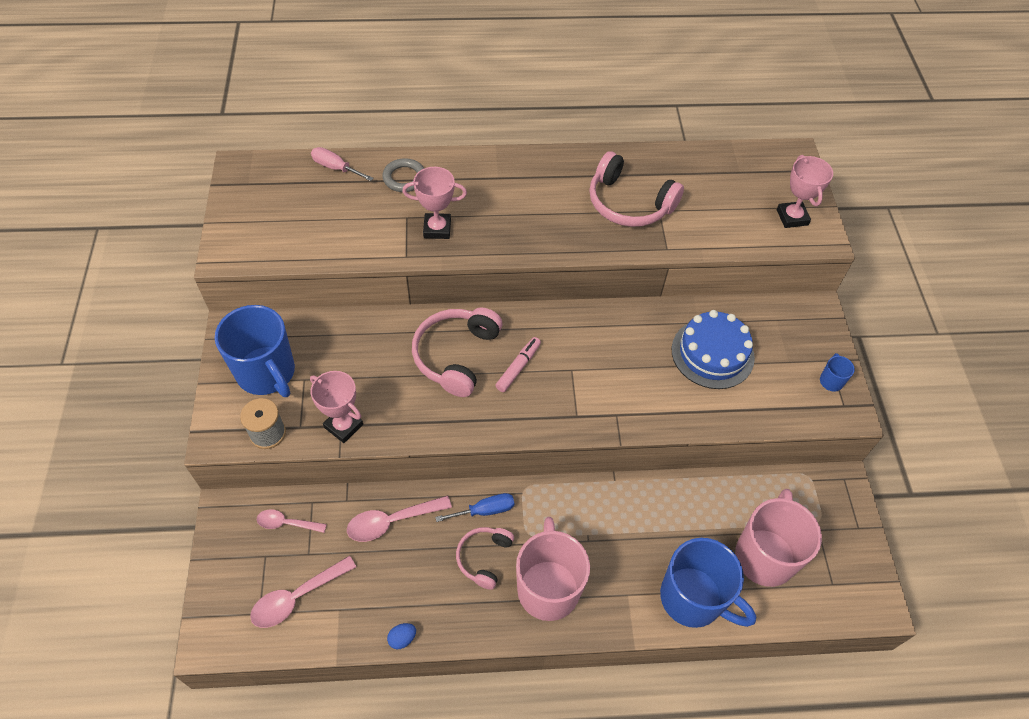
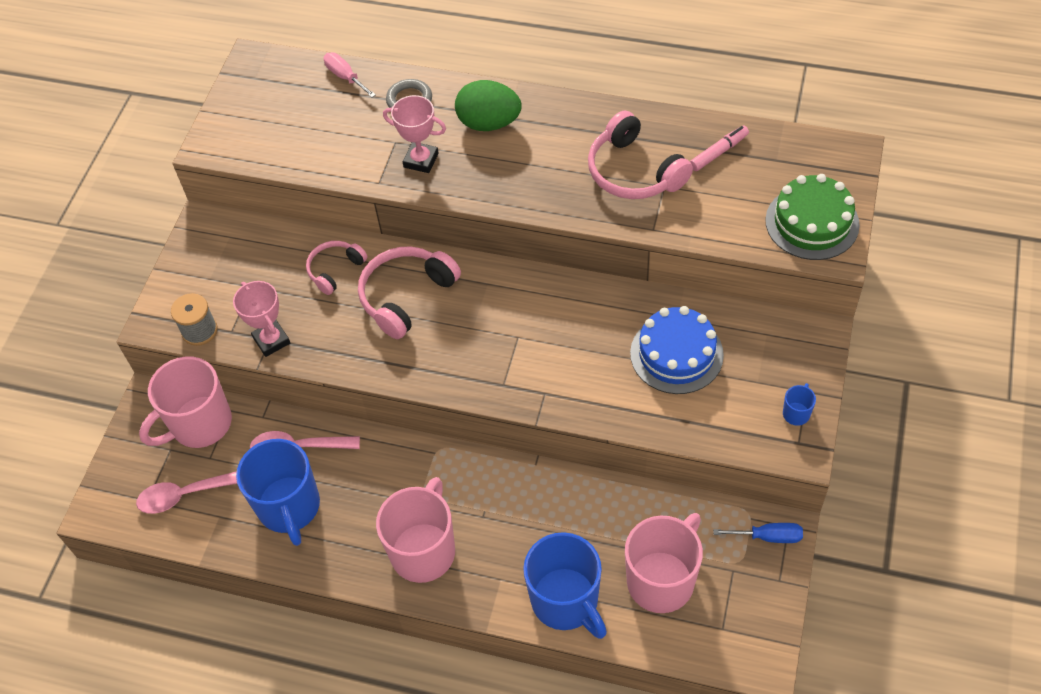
camera: 25 degrees right, 0 degrees up
blue mug [215,305,295,397] -> blue mug moved to [236,439,320,546]
pink spoon [257,509,327,533] -> pink mug [139,356,232,448]
blue egg [387,623,416,649] -> none
blue screwdriver [435,493,515,522] -> blue screwdriver moved to [713,523,803,543]
pink headphones [456,527,514,590] -> pink headphones moved to [306,241,367,295]
pink marker [495,337,541,392] -> pink marker moved to [690,126,749,171]
pink trophy [777,155,833,228] -> green cake [765,174,860,260]
none -> green egg [455,80,522,131]

